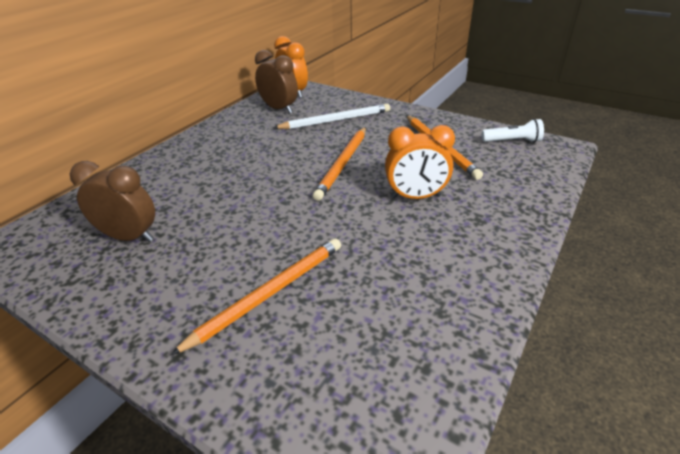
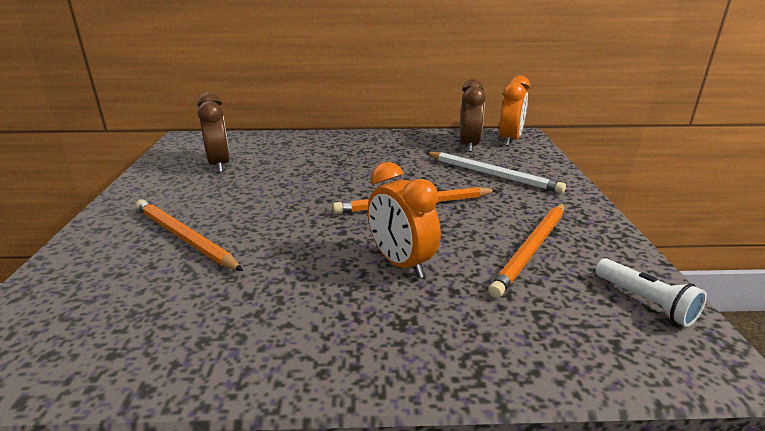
camera: 55 degrees right, 10 degrees down
orange pencil [170,238,341,356] -> orange pencil turned 150 degrees counterclockwise [136,199,243,271]

